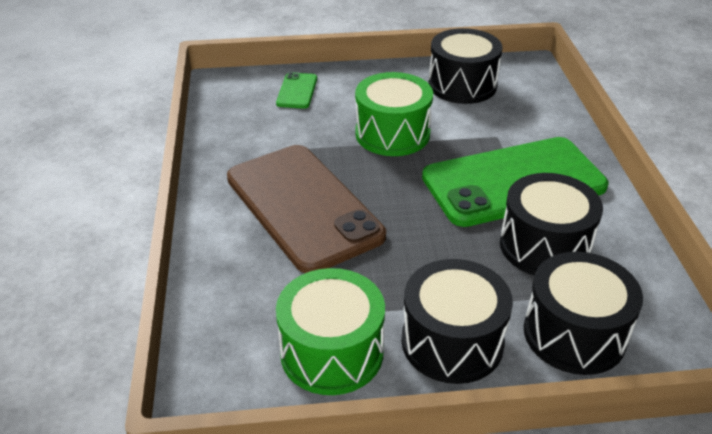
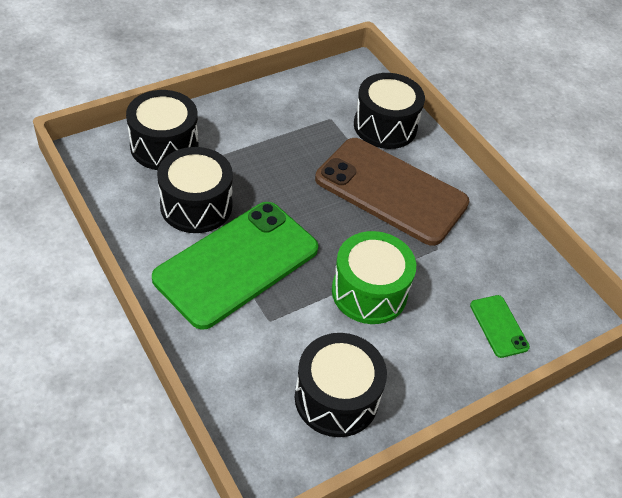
camera: 150 degrees right, 10 degrees up
green drum [276,268,385,395] -> none
black drum [402,259,513,384] -> black drum moved to [354,73,425,149]

